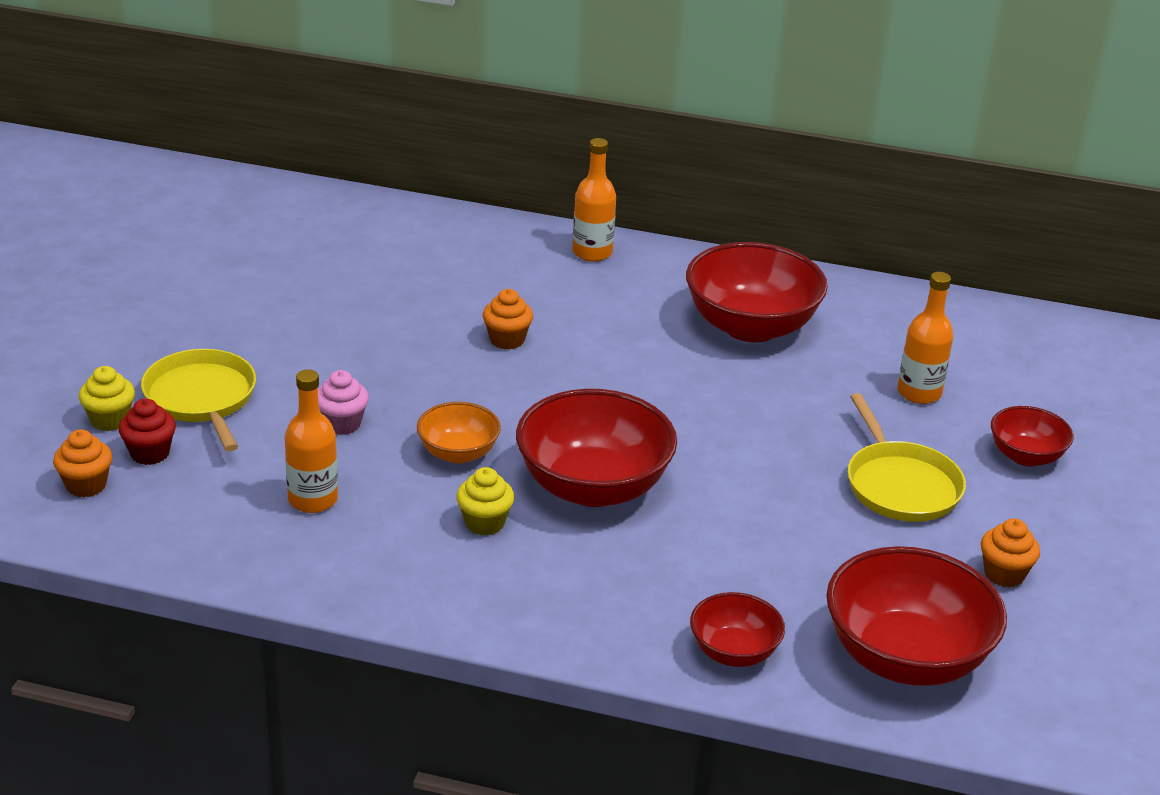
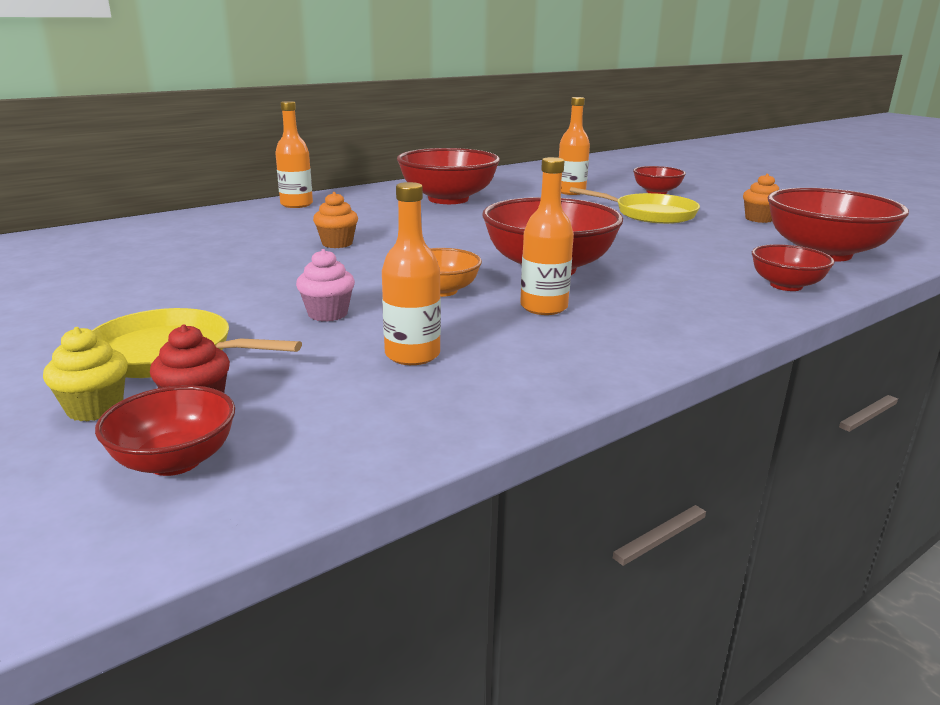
camera: 50 degrees left, 10 degrees down
orange cupcake [53,429,112,498] -> red bowl [95,385,235,476]
yellow cupcake [456,467,514,536] -> orange bottle [520,157,574,315]

